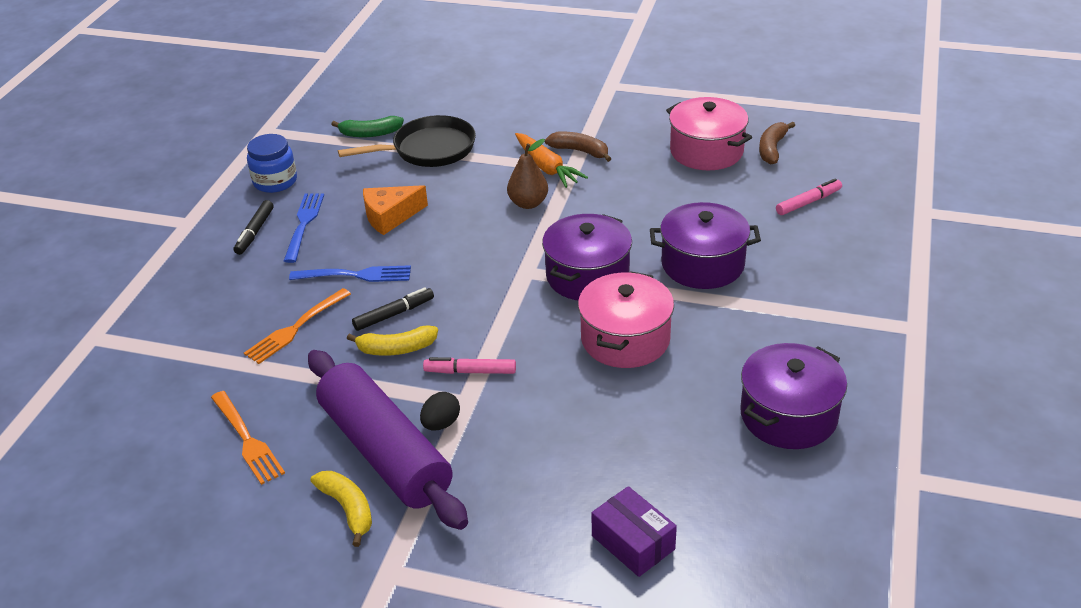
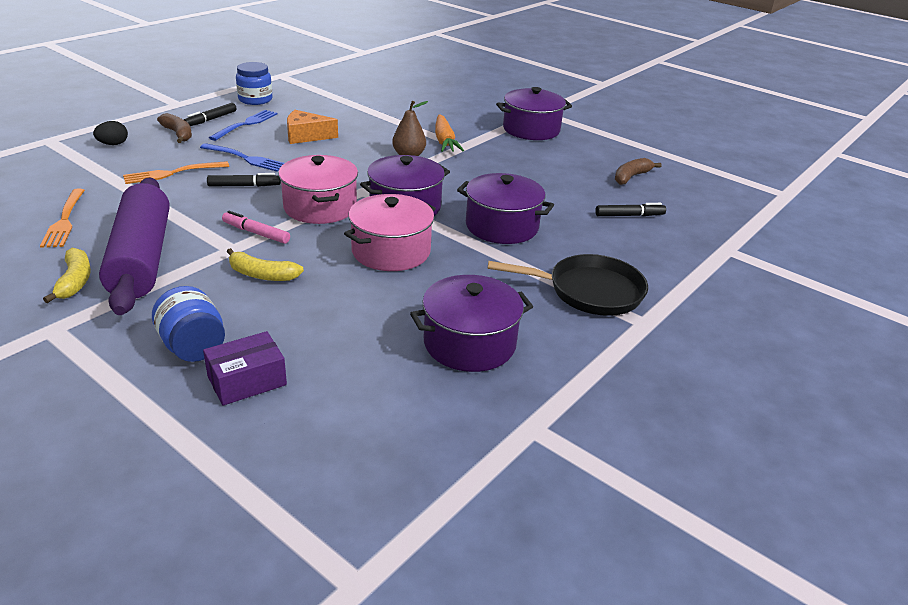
camera: 20 degrees right, 5 degrees down
green banana [331,116,404,137] -> none
black pan [338,115,476,167] -> black pan moved to [488,254,648,316]
yellow banana [347,325,438,356] -> yellow banana moved to [227,248,304,281]
black egg [420,392,460,430] -> black egg moved to [93,121,128,145]
brown banana [545,132,611,162] -> brown banana moved to [157,113,192,143]
purple box [591,486,677,577] -> purple box turned 75 degrees clockwise [203,331,287,406]
pink pot [666,97,752,170] -> pink pot moved to [278,155,358,224]
pink marker [776,178,842,215] -> black marker [595,203,666,216]
none -> blue jar [152,286,225,362]
none -> purple pot [496,87,572,140]

